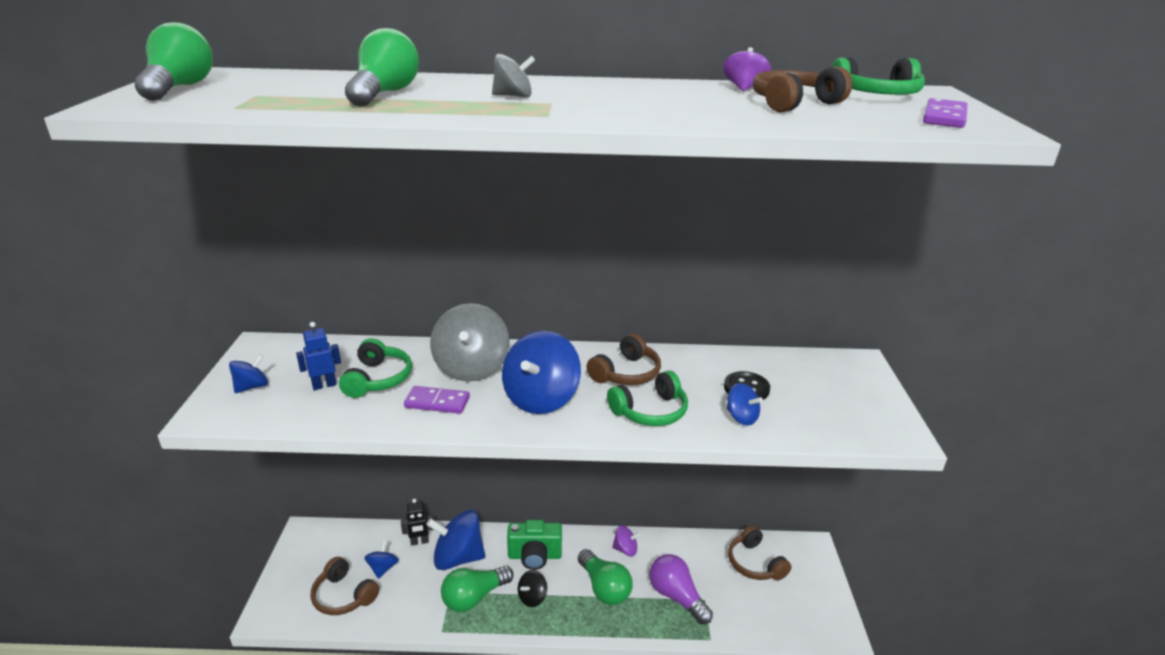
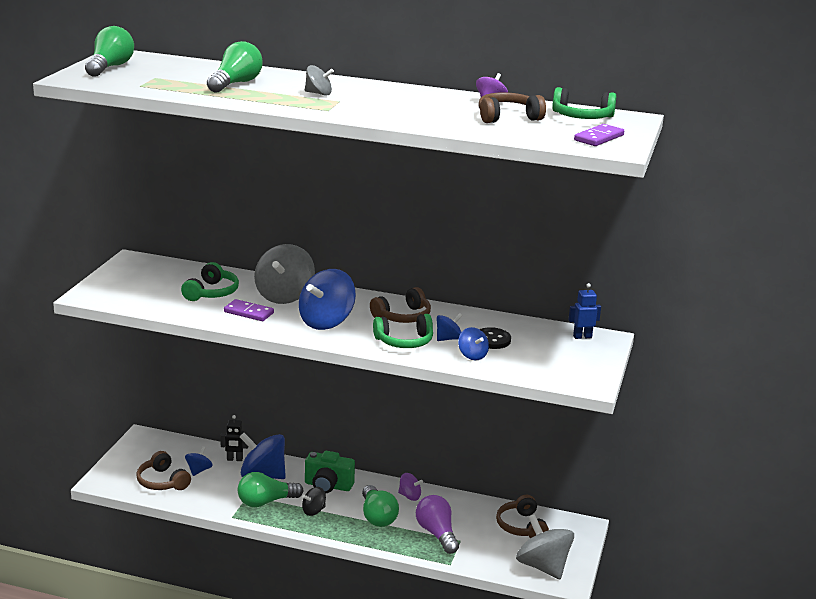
camera: 15 degrees right, 5 degrees down
blue spinning top [229,354,268,393] -> blue spinning top moved to [437,313,462,341]
blue robot [296,322,341,390] -> blue robot moved to [569,283,601,339]
none -> grey spinning top [516,514,574,579]

